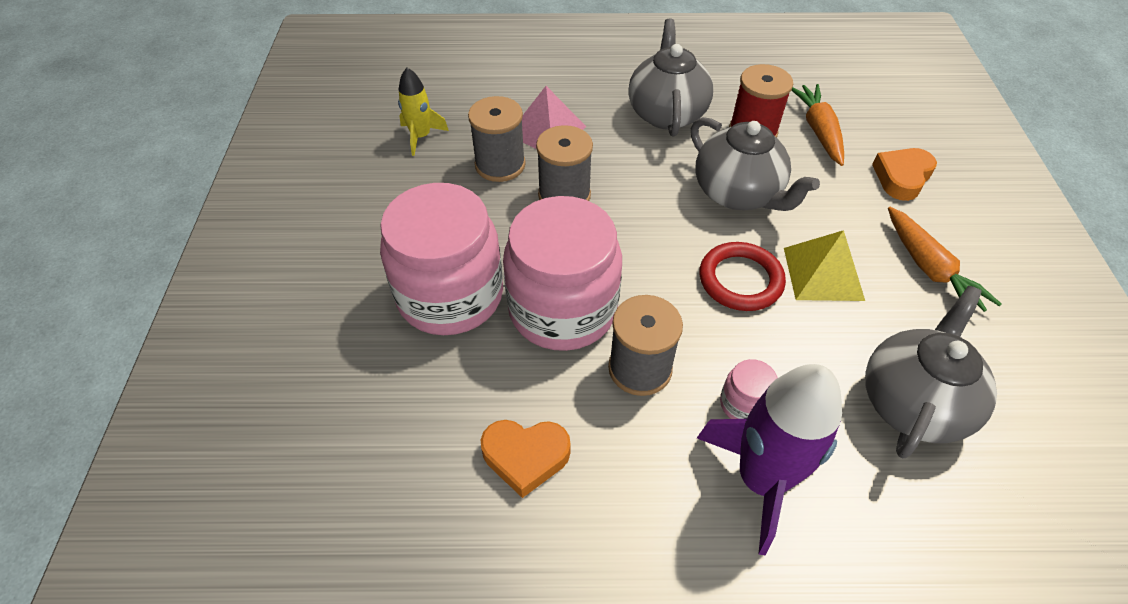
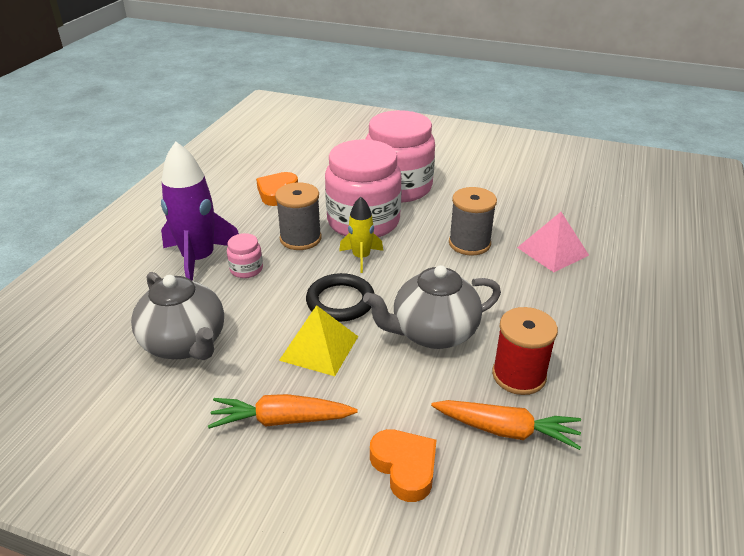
camera: 110 degrees right, 15 degrees down
yellow rocket [398,68,449,156] -> yellow rocket moved to [339,196,383,273]
grey spool [468,96,526,182] -> none
grey teapot [628,19,713,137] -> none
red ring [699,242,786,311] -> black ring [306,273,374,322]

